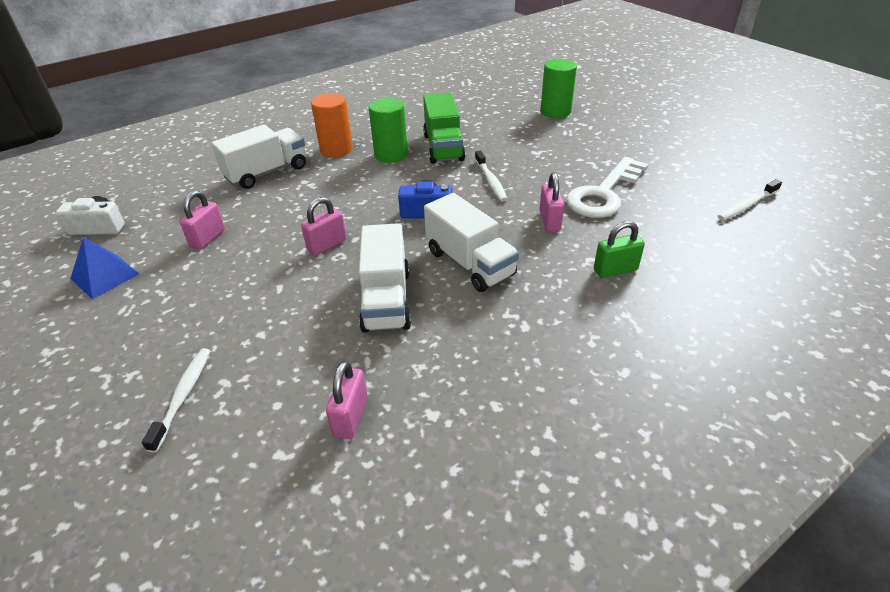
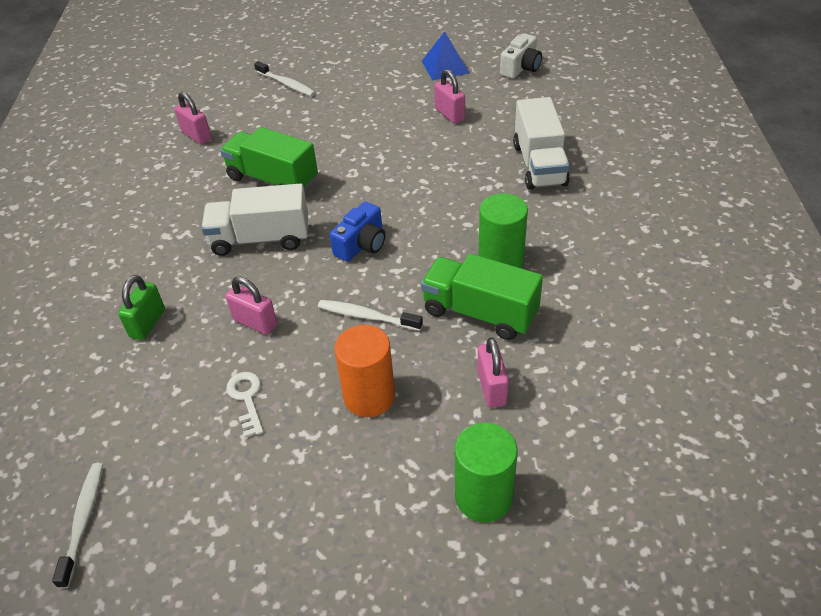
camera: 125 degrees right, 5 degrees up
pink padlock [301,197,346,255] -> pink padlock moved to [477,337,509,408]
orange cylinder [311,93,353,157] -> orange cylinder moved to [334,325,395,417]
white truck [359,223,411,333] -> green truck [220,127,318,192]
white key [566,157,648,218] -> white key [226,372,263,438], size x0.49

